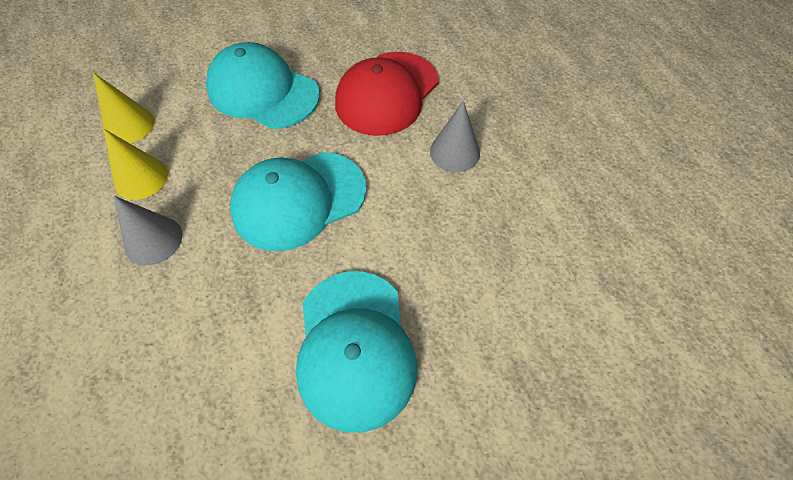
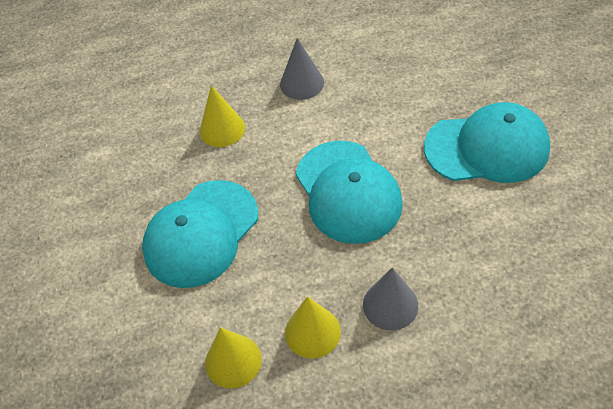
camera: 80 degrees left, 5 degrees down
red cap [335,52,439,136] -> yellow cone [200,85,245,147]

